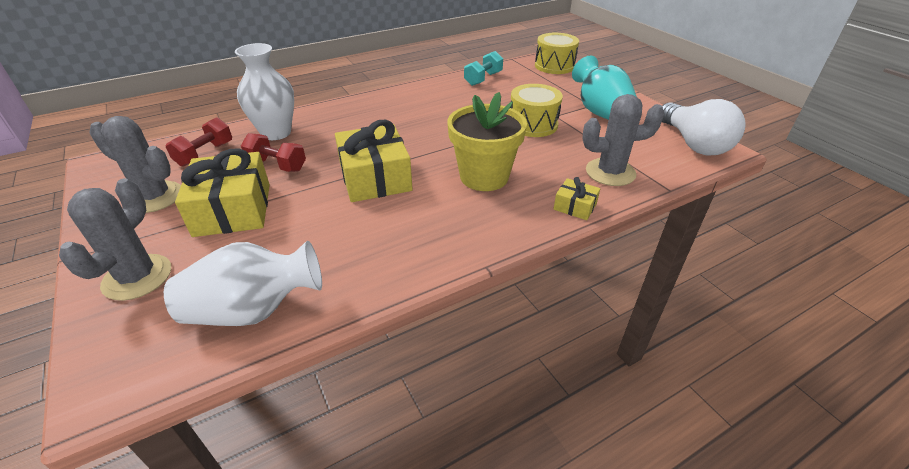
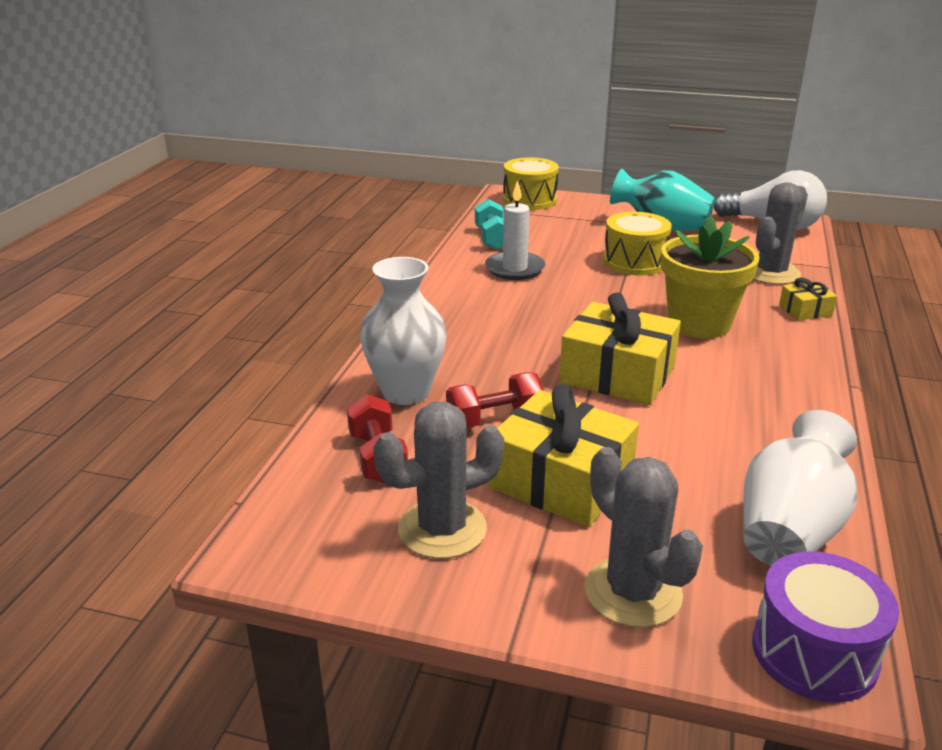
camera: 45 degrees left, 10 degrees down
none -> white candle [485,180,545,280]
none -> purple drum [752,551,899,703]

